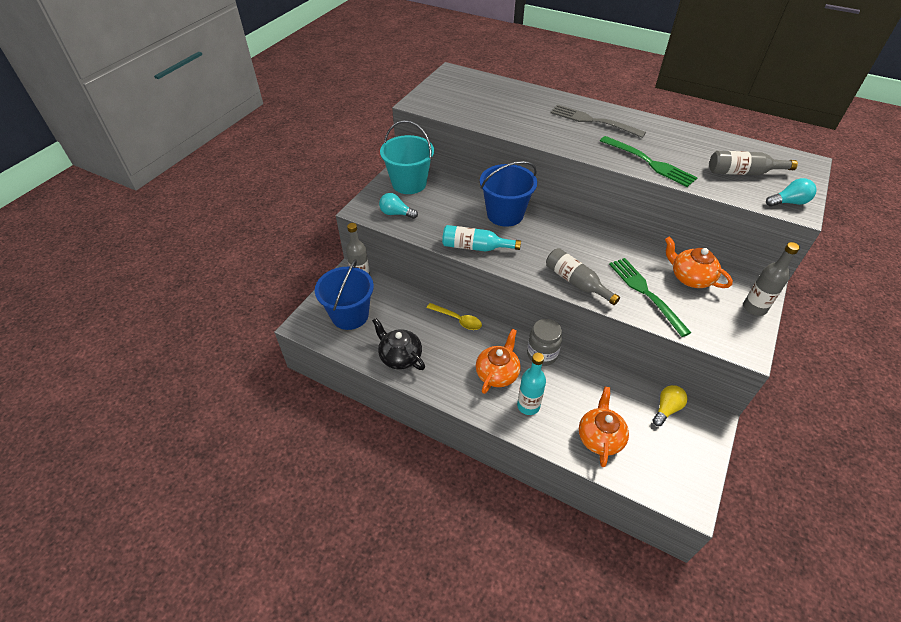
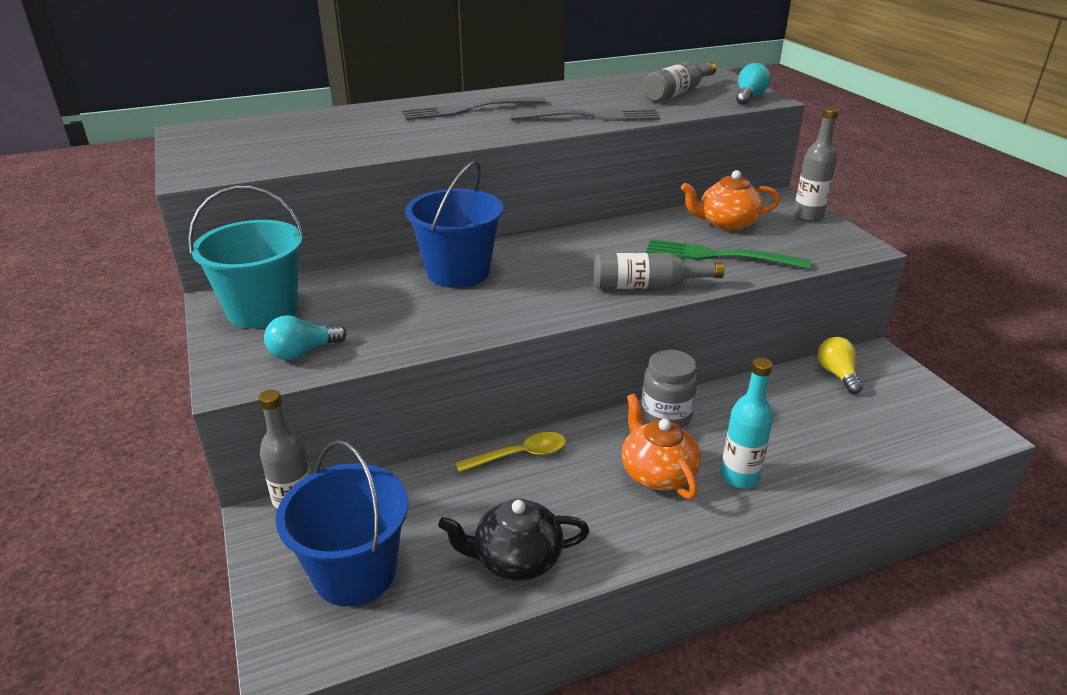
camera: 50 degrees left, 15 degrees down
turquoise bottle [442,225,521,252] -> none
orange teapot [579,386,629,467] -> none
green fork [600,136,698,187] -> grey fork [510,109,660,121]

